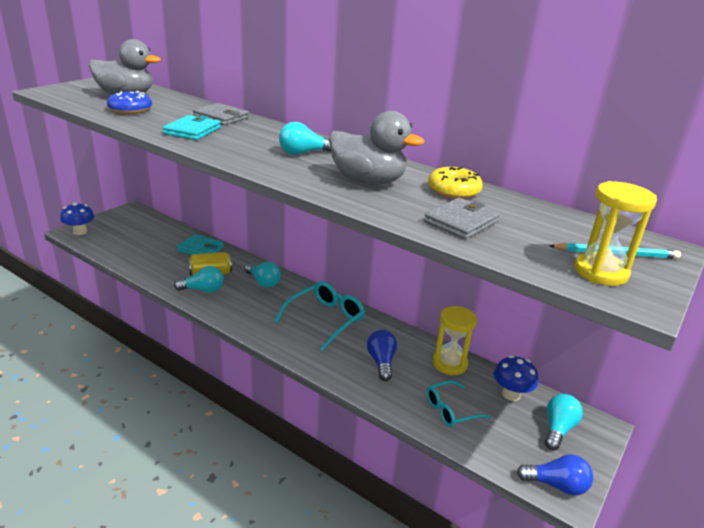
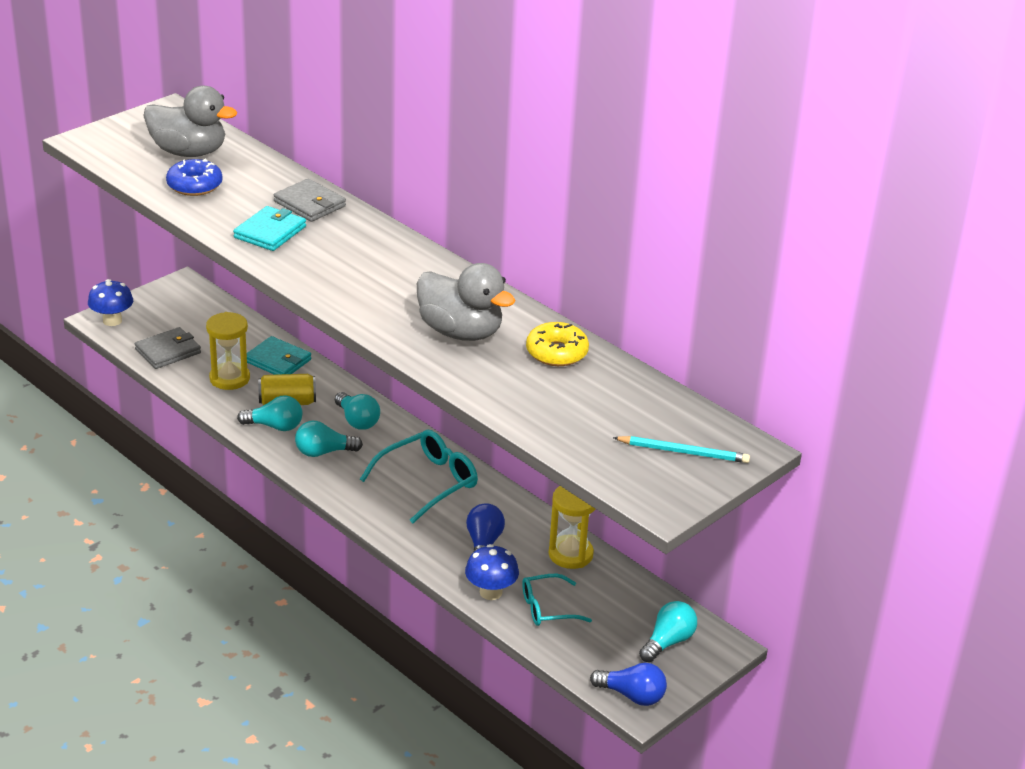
camera: 10 degrees right, 5 degrees up
turquoise light bulb [279,122,331,155] -> turquoise light bulb moved to [295,420,363,457]
grey wallet [424,198,500,239] -> grey wallet moved to [135,327,201,369]
blue mushroom [494,355,538,401] -> blue mushroom moved to [465,544,519,600]
yellow hourglass [575,181,657,286] -> yellow hourglass moved to [206,312,250,390]

